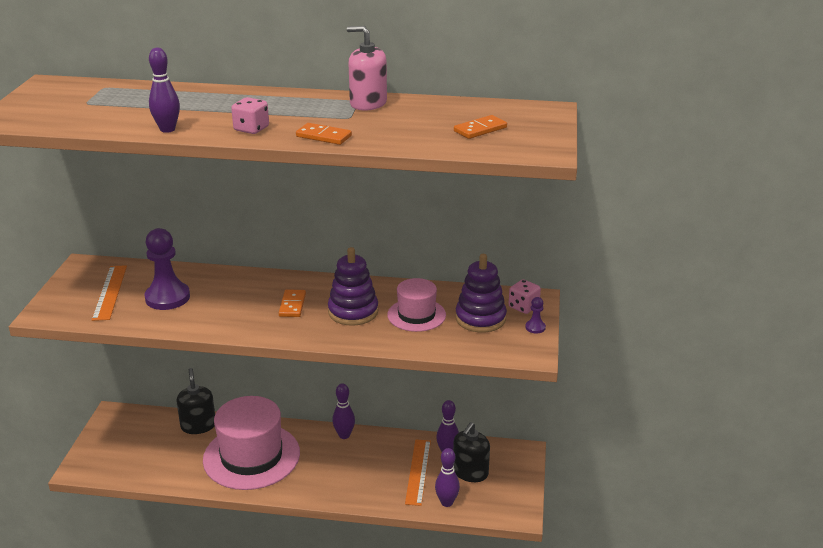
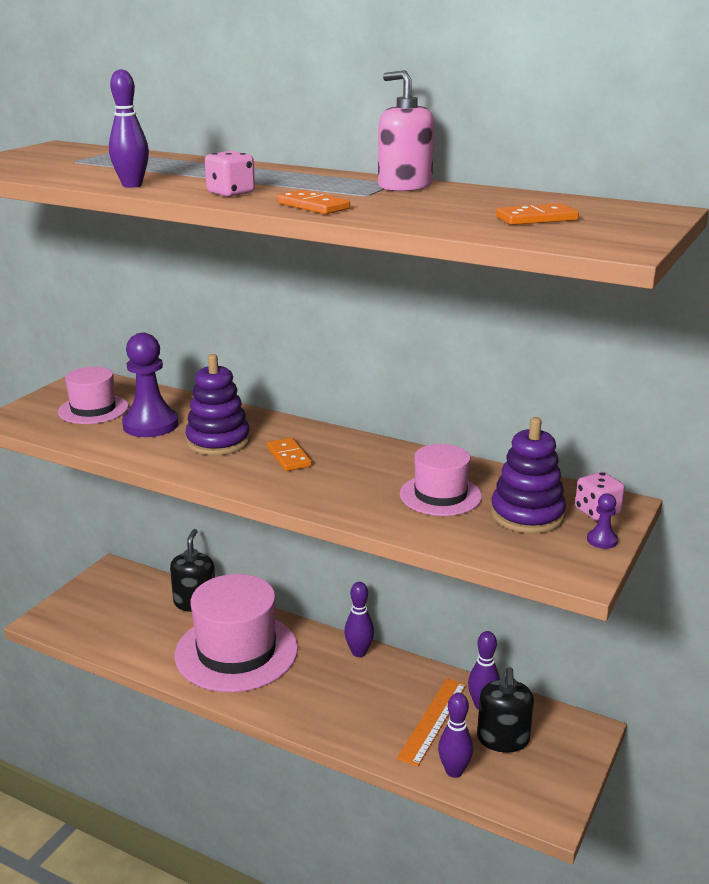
camera: 20 degrees right, 5 degrees down
orange ruler [92,265,127,321] -> pink hat [58,367,129,424]
orange domino [279,289,306,317] -> orange domino turned 45 degrees counterclockwise [267,438,312,471]
purple stacking toy [328,247,379,326] -> purple stacking toy moved to [185,354,250,455]
black soap dispenser [453,422,490,482] -> black soap dispenser turned 45 degrees counterclockwise [477,667,534,752]

